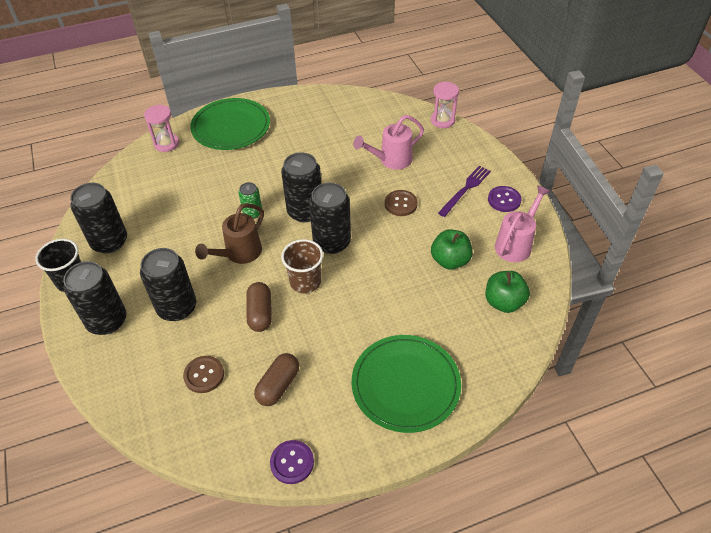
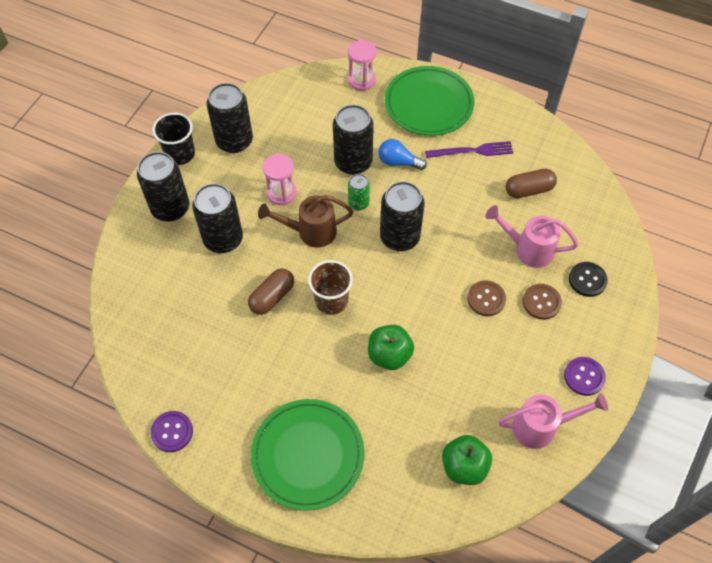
camera: 45 degrees right, 10 degrees up
brown button [183,356,224,393] -> brown button moved to [523,284,562,320]
brown capsule [254,353,299,406] -> brown capsule moved to [506,169,557,198]
black can [309,183,351,254] -> black can moved to [333,105,374,175]
pink hourglass [431,82,459,128] -> pink hourglass moved to [263,154,297,205]
green apple [431,229,473,270] -> green apple moved to [368,325,414,370]
purple fork [438,166,491,217] -> purple fork moved to [425,141,513,158]
none -> blue light bulb [379,139,427,170]
none -> black button [569,262,608,297]

